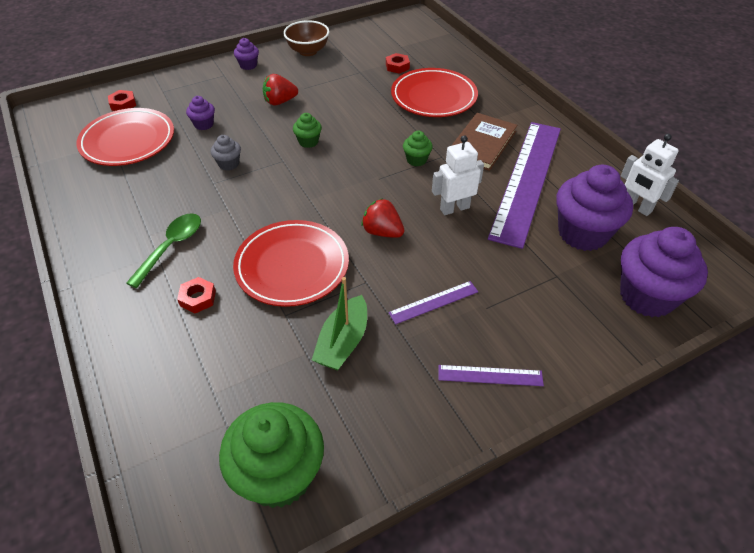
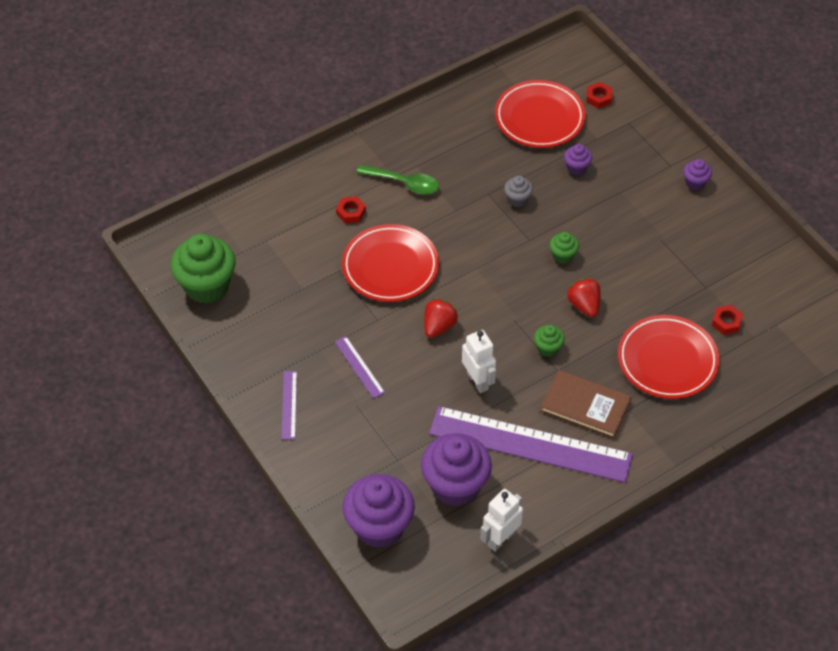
camera: 85 degrees right, 5 degrees up
red strawberry [263,74,298,106] -> red strawberry moved to [567,278,601,317]
brown bowl [283,20,329,56] -> none
green boat [312,277,367,371] -> none

